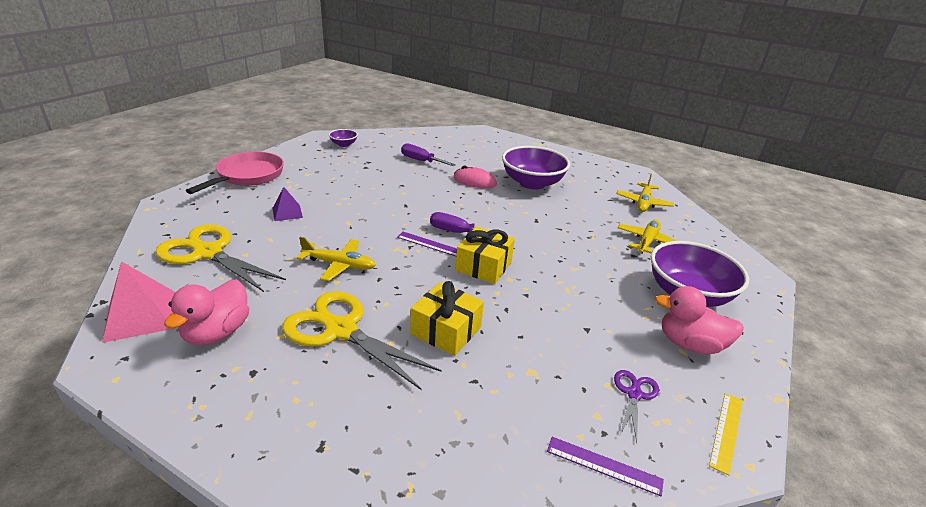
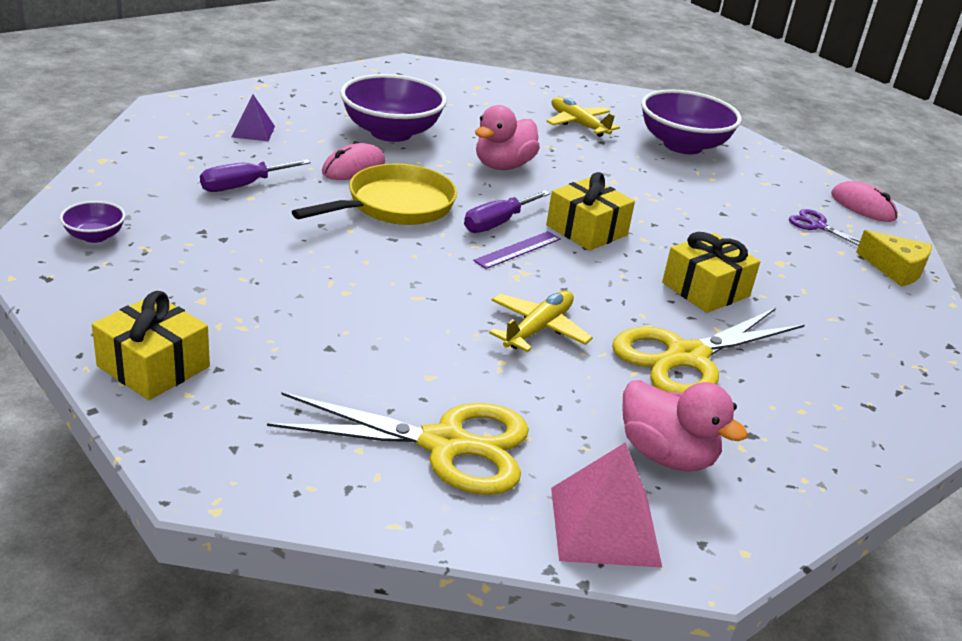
camera: 70 degrees left, 0 degrees up
yellow scissors [155,224,286,292] -> yellow scissors turned 135 degrees counterclockwise [267,392,529,495]
pink pan [186,151,284,194] -> yellow gift [92,291,210,400]
purple pyramid [272,187,303,221] -> purple pyramid moved to [232,94,275,141]
purple ruler [547,437,664,496] -> yellow cheese [856,230,932,287]
yellow plane [616,174,674,212] -> none
pink duck [655,286,744,354] -> pink duck moved to [475,105,540,170]
yellow ruler [709,393,743,475] -> pink mouse [831,181,898,222]
none -> yellow pan [292,164,457,225]

